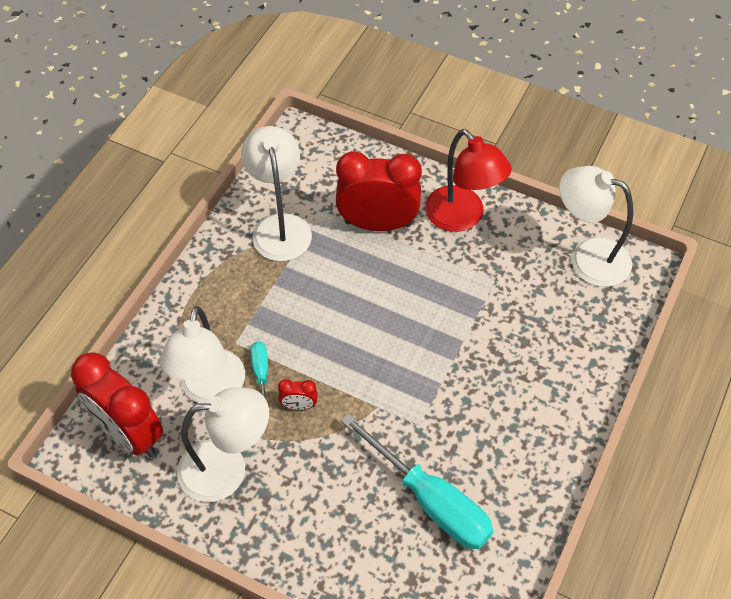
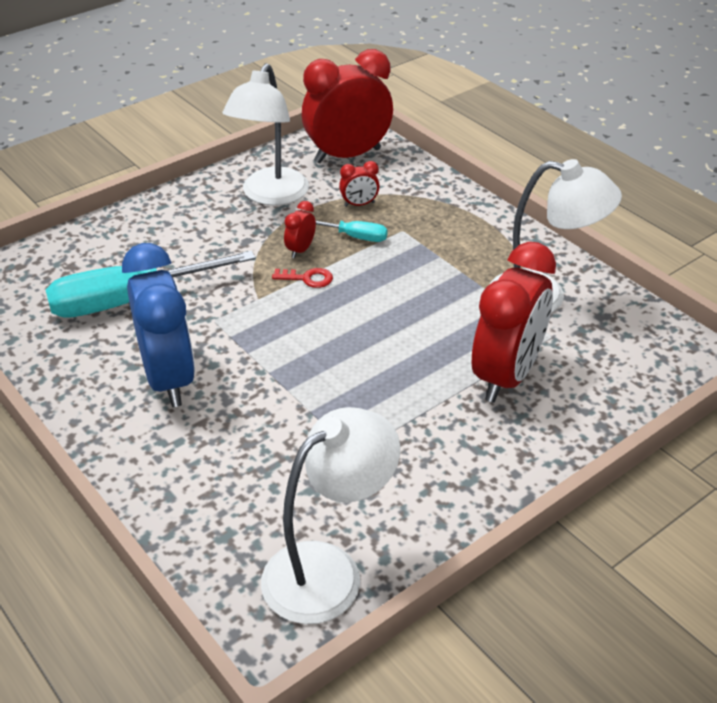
camera: 115 degrees right, 15 degrees down
white lamp [160,306,245,404] -> red clock [339,161,380,207]
red lamp [425,129,512,232] -> none
none -> blue clock [122,243,195,407]
none -> red key [272,268,333,288]

